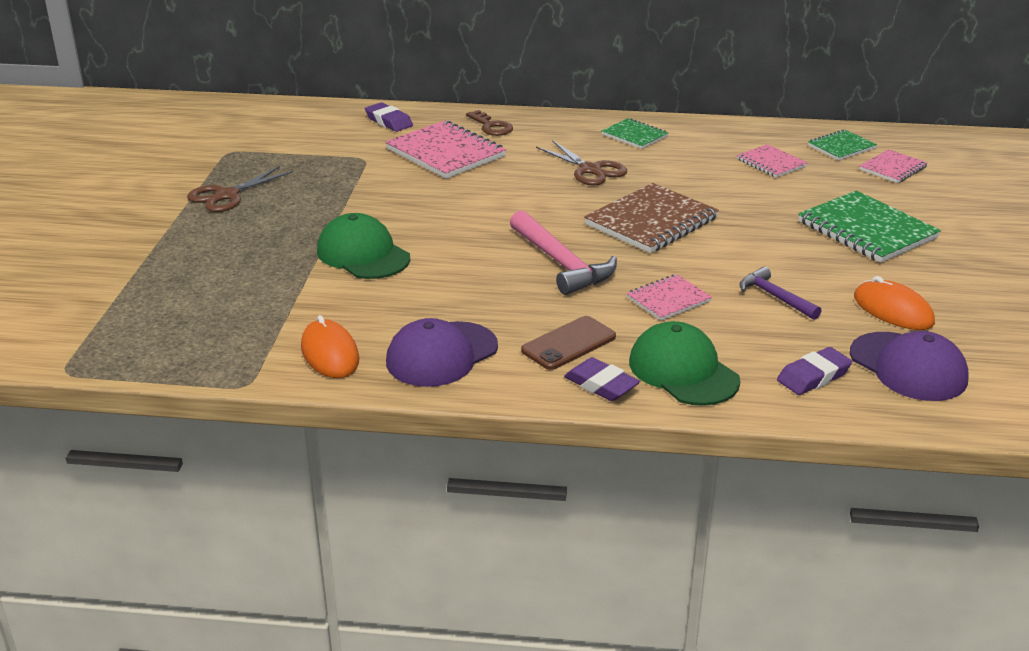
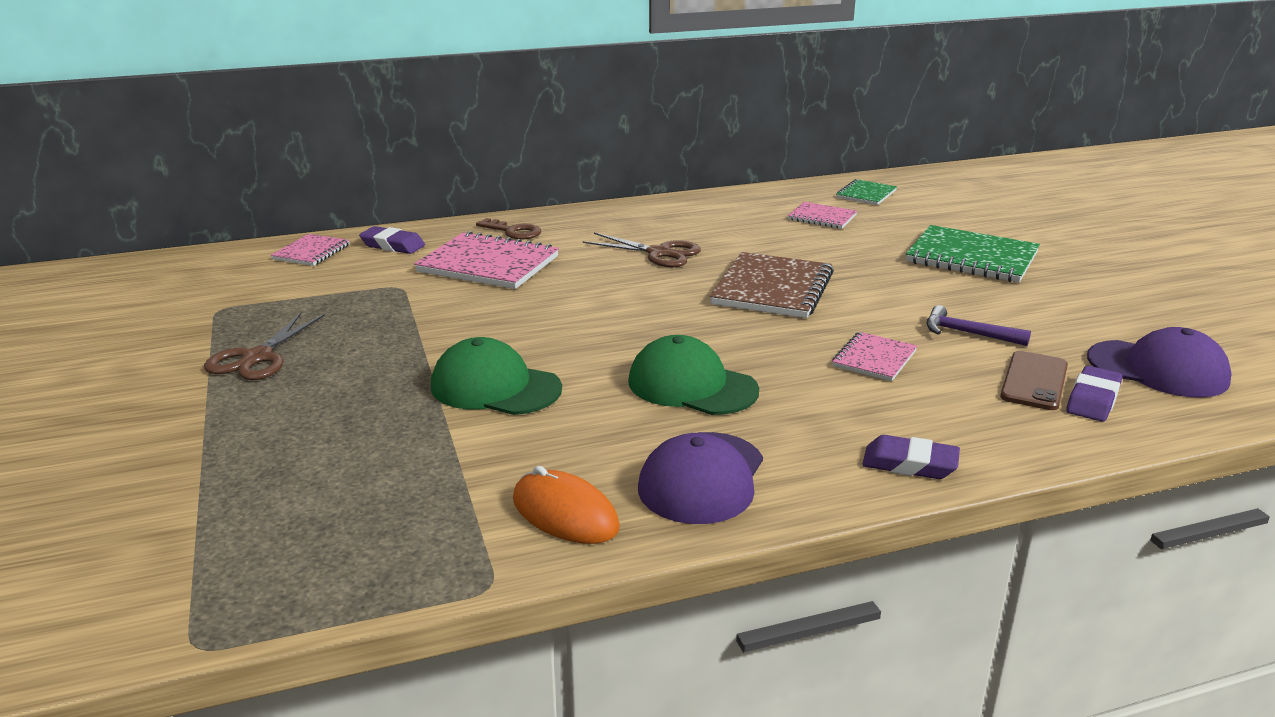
camera: 25 degrees left, 5 degrees down
pink hammer [510,210,617,295] -> none
brown phone [521,316,616,370] -> brown phone moved to [1000,351,1068,410]
green notebook [601,118,668,149] -> none
green cap [629,321,740,406] -> green cap moved to [628,335,759,415]
orange mouse [854,276,935,330] -> none
pink notebook [859,149,928,183] -> pink notebook moved to [271,234,350,266]

